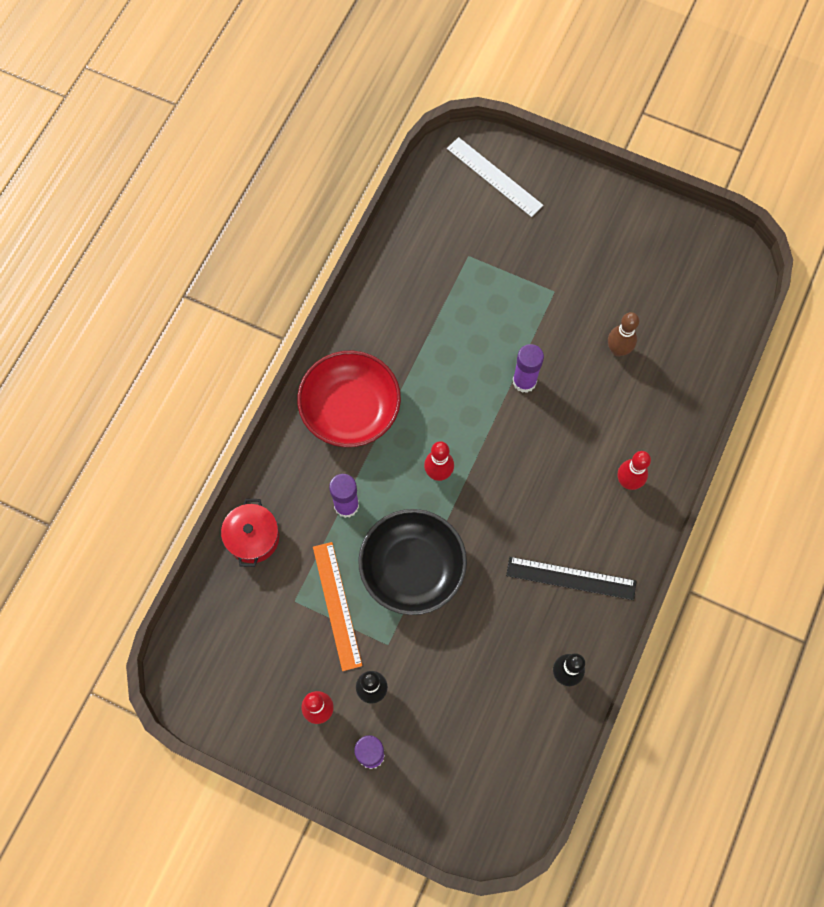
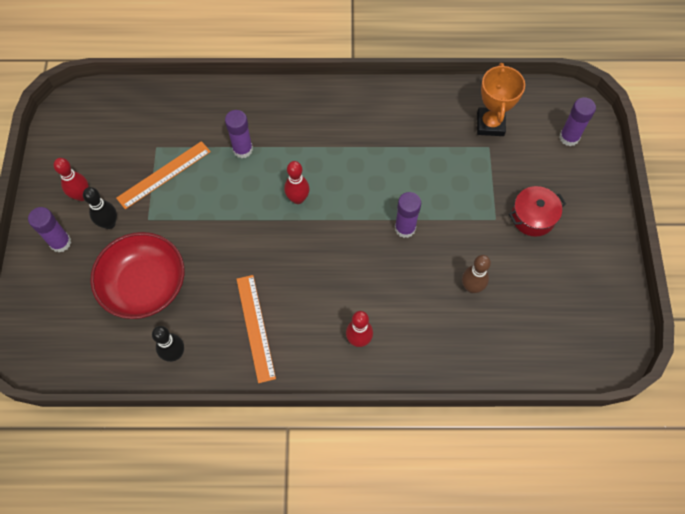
camera: 65 degrees right, 5 degrees down
red pot [221,498,279,567] -> red pot moved to [509,186,566,237]
red bowl [297,351,401,447] -> red bowl moved to [90,232,184,319]
black bowl [358,509,467,615] -> none
white ruler [447,137,543,217] -> purple glue stick [559,97,596,146]
black ruler [506,557,637,600] -> orange ruler [237,275,276,383]
none -> orange trophy [477,63,525,136]

